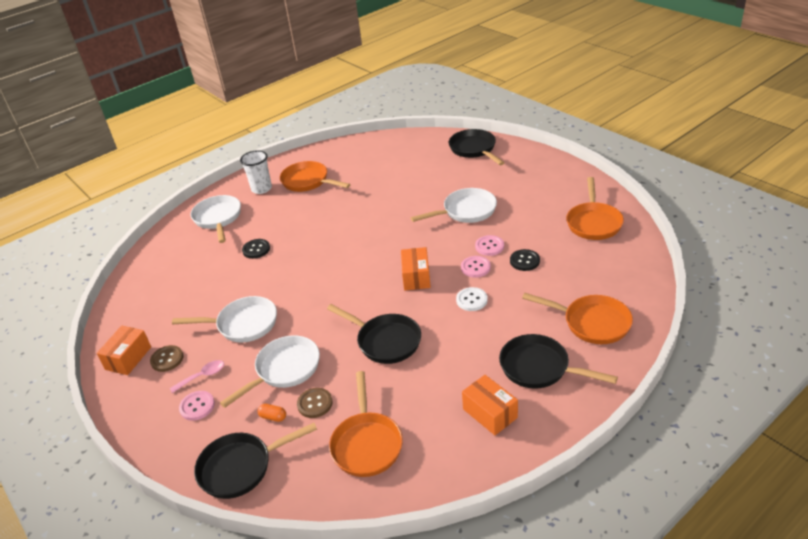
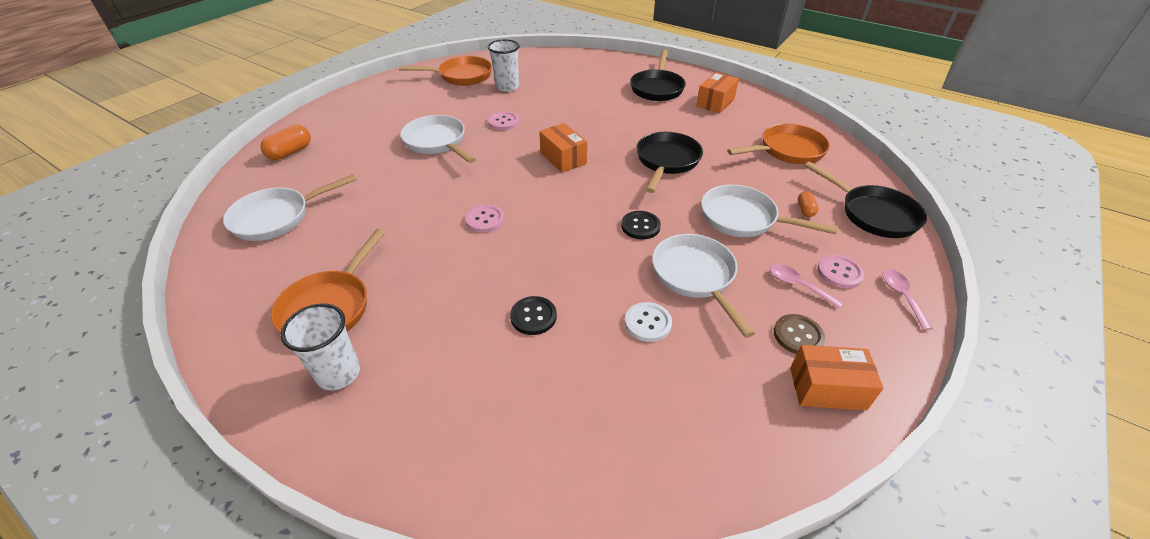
camera: 110 degrees left, 5 degrees up
white pan [191,195,241,243] -> white pan moved to [223,174,357,241]
brown button [297,388,332,418] -> none
orange box [401,247,431,290] -> orange box turned 75 degrees clockwise [539,123,587,173]
black pan [449,129,505,165] -> orange capsule [260,125,311,160]
white button [456,287,488,311] -> white button moved to [625,302,672,342]
pink button [461,256,491,278] -> pink button moved to [465,205,504,233]
black button [510,249,540,271] -> black button moved to [621,211,661,239]
orange pan [522,293,633,344] -> none
none -> white cup [488,39,520,92]
none -> pink spoon [882,269,933,330]

